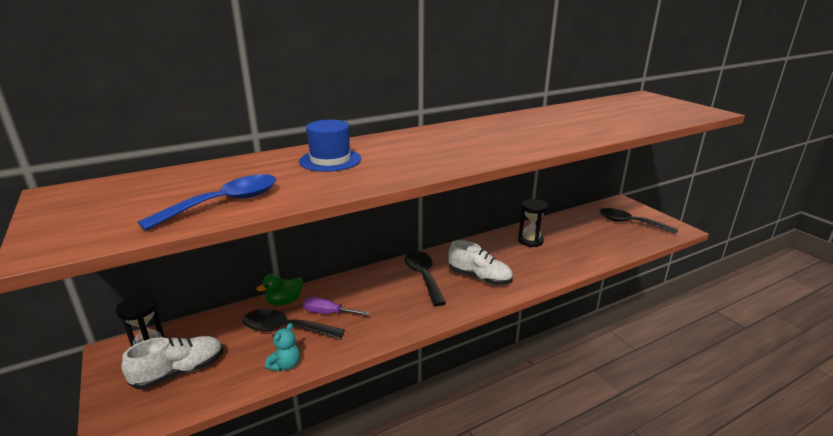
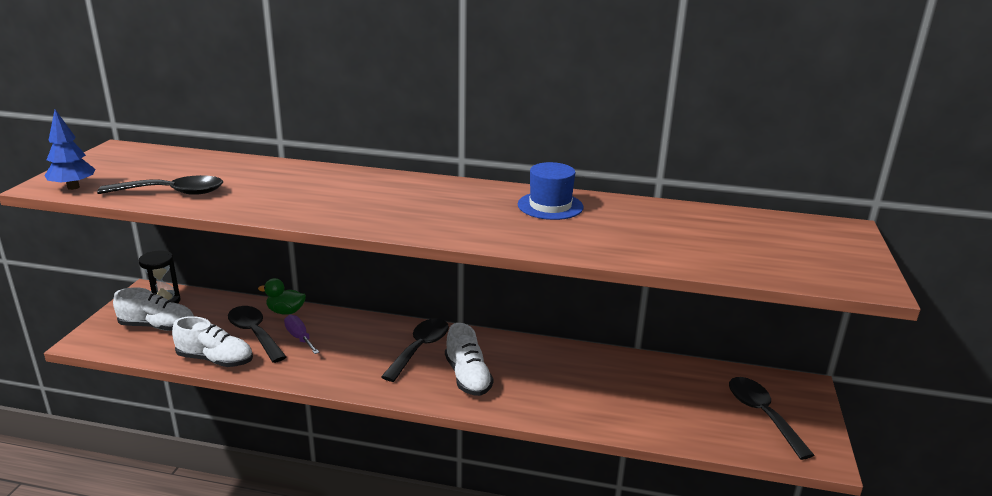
camera: 40 degrees right, 0 degrees up
blue spoon [138,174,276,230] -> black spoon [97,175,223,195]
turquoise teddy bear [265,323,300,372] -> white shoe [172,316,253,367]
blue hat [299,120,361,172] -> blue hat moved to [518,162,584,220]
black hourglass [518,199,548,247] -> none
none -> blue tree [44,109,95,190]

